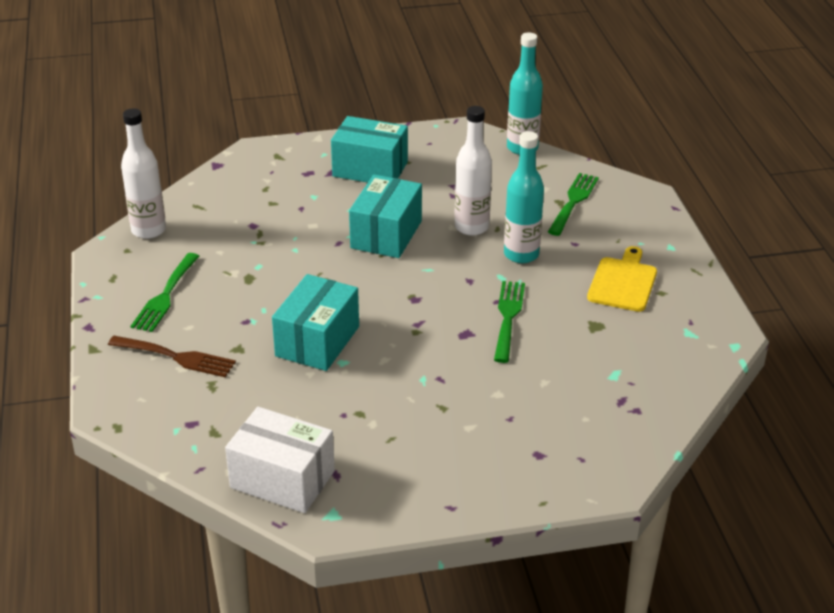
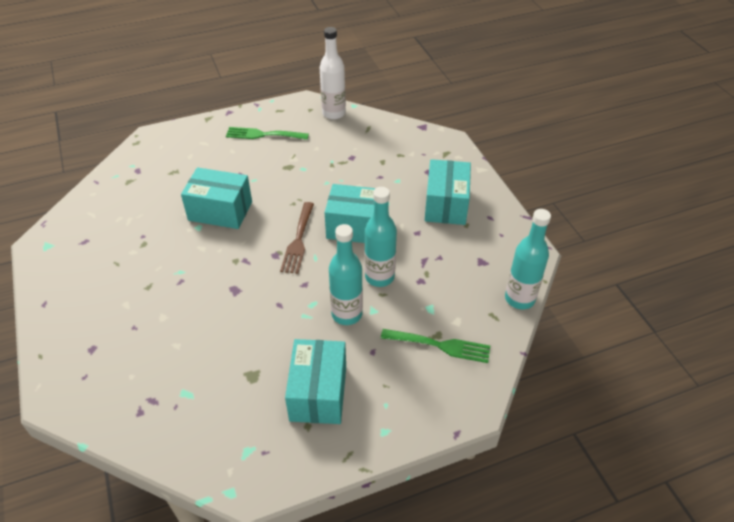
camera: 80 degrees right, 10 degrees up
brown fork [108,336,236,378] -> brown fork moved to [280,202,314,274]
white box [225,407,335,513] -> none
white bottle [454,106,492,236] -> turquoise bottle [365,187,397,287]
green fork [494,281,525,363] -> none
yellow cutting board [587,246,657,312] -> turquoise box [285,339,346,424]

